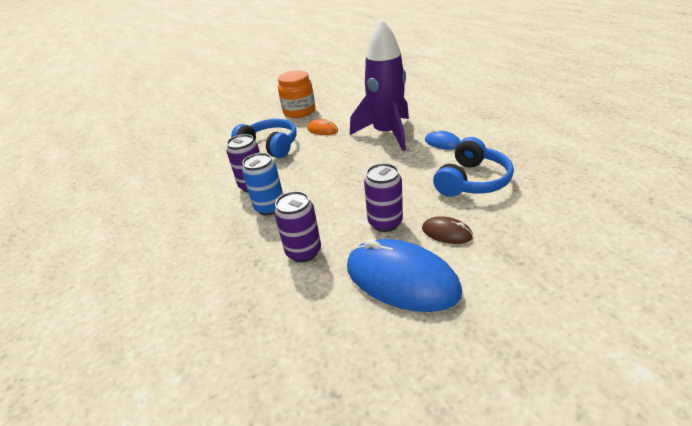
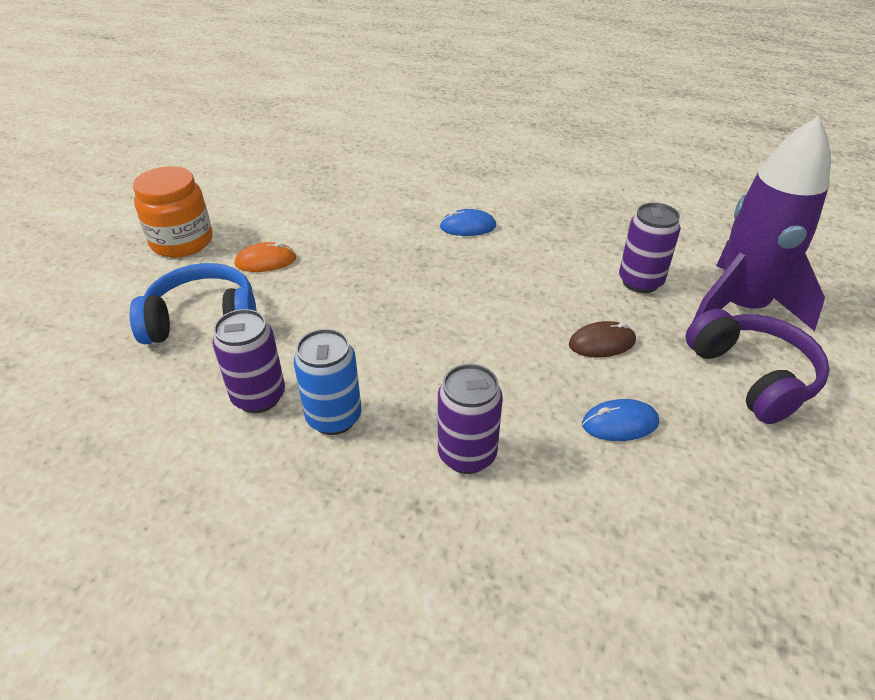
camera: 45 degrees left, 5 degrees up
blue mouse [347,239,462,312] -> blue mouse [582,399,659,441], size x0.47
purple rocket [350,18,409,151] -> purple rocket moved to [693,116,830,331]
purple can [364,163,403,232] -> purple can moved to [619,203,681,293]
blue headphones [433,137,514,197] -> none
none -> purple headphones [685,309,830,424]

